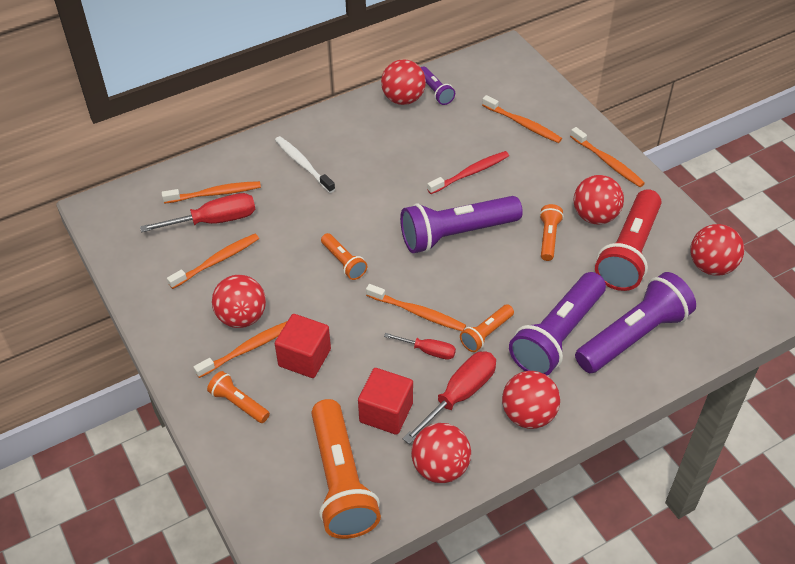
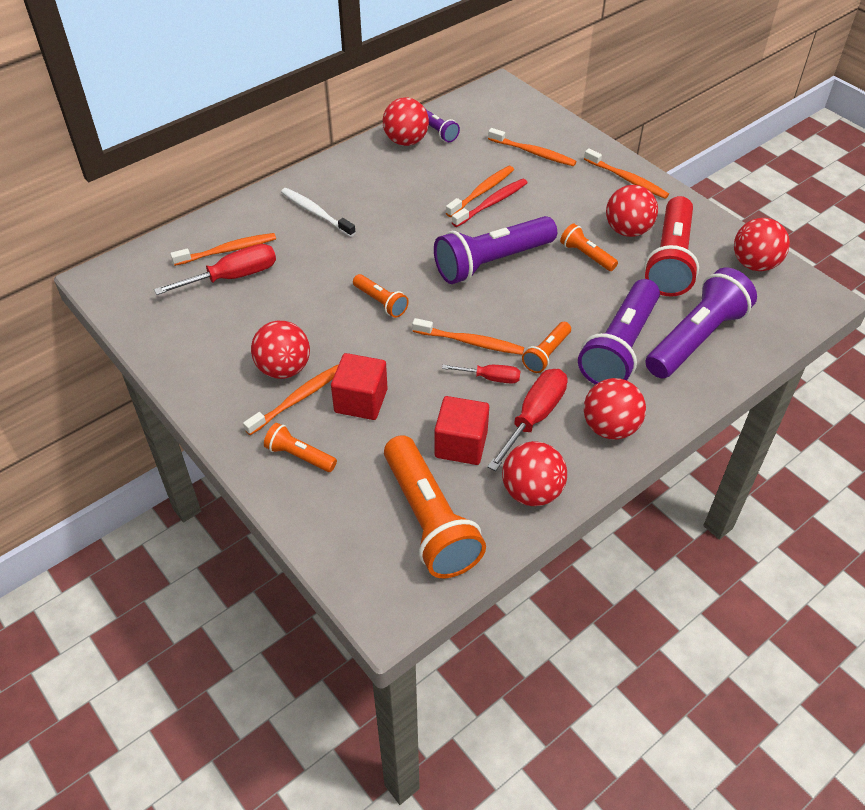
camera: 10 degrees left, 0 degrees up
orange toothbrush [167,234,259,289] -> orange toothbrush moved to [446,166,514,217]
orange flashlight [539,204,564,261] -> orange flashlight turned 45 degrees counterclockwise [560,224,618,271]

